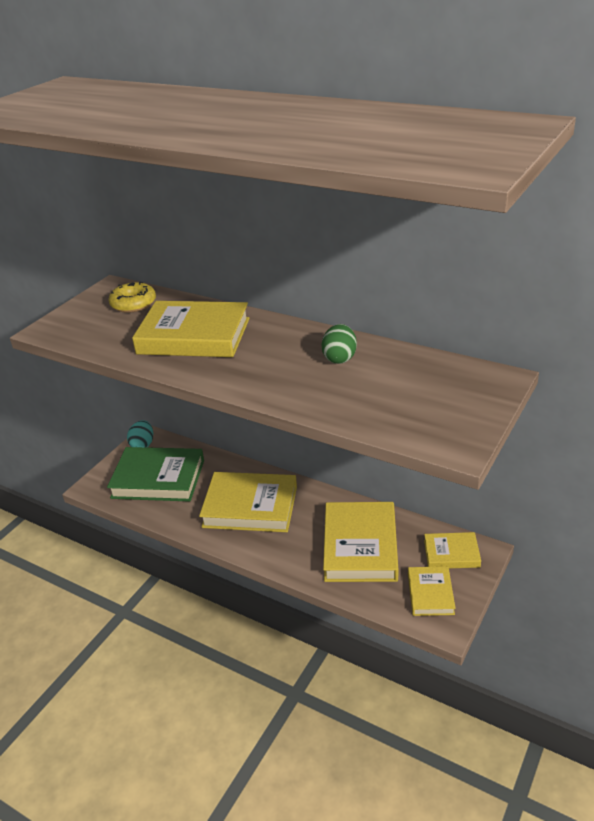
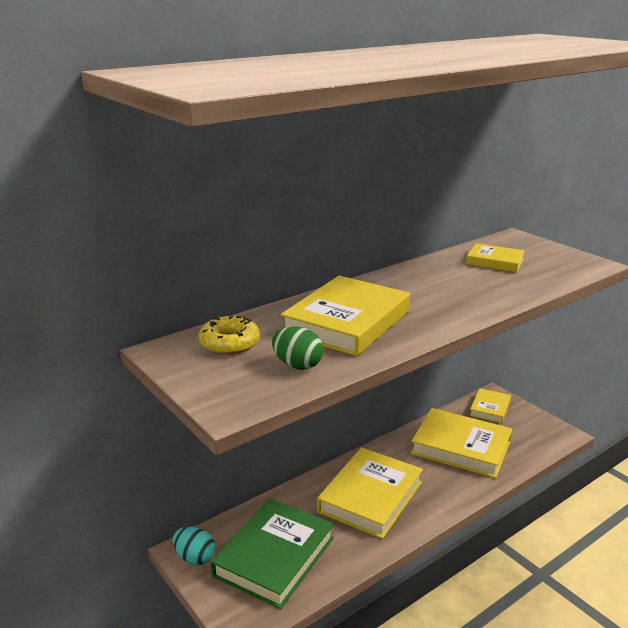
camera: 70 degrees left, 10 degrees down
green egg [321,324,357,364] -> green egg moved to [272,327,323,370]
yellow book [408,566,456,616] -> yellow book moved to [466,243,525,272]

